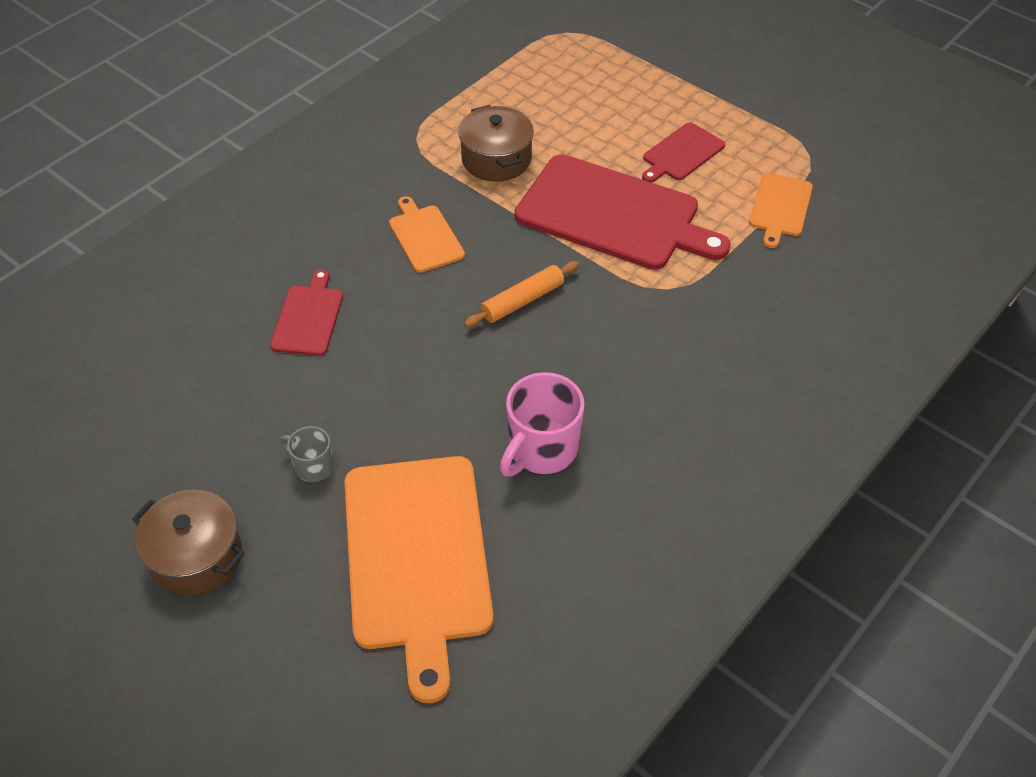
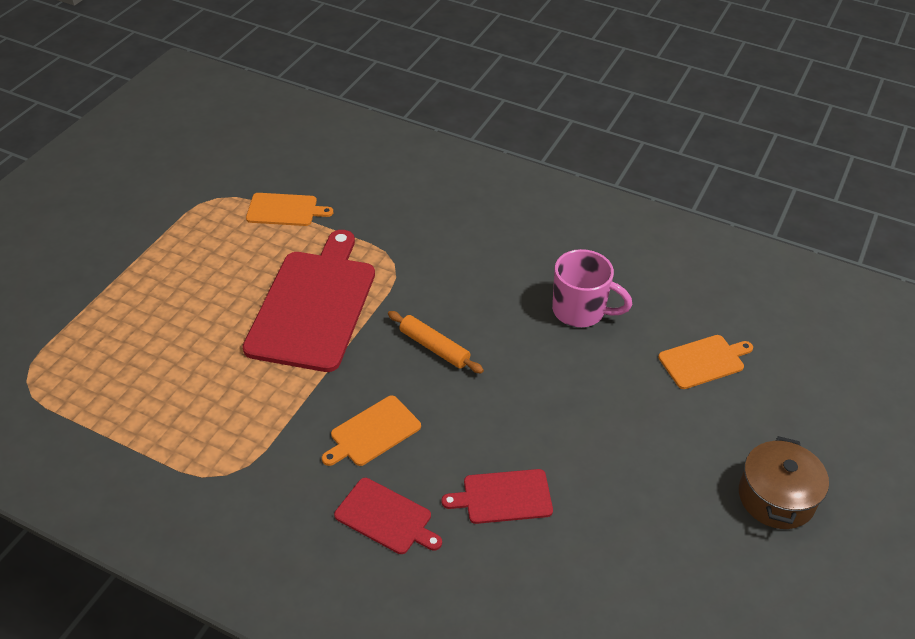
camera: 105 degrees left, 5 degrees down
grey mug [279,426,334,482] -> none
orange cutting board [345,456,493,703] -> orange cutting board [658,335,753,389], size x0.49
brown pot [458,105,534,182] -> none
red cutting board [642,122,725,183] -> red cutting board moved to [334,478,442,554]

